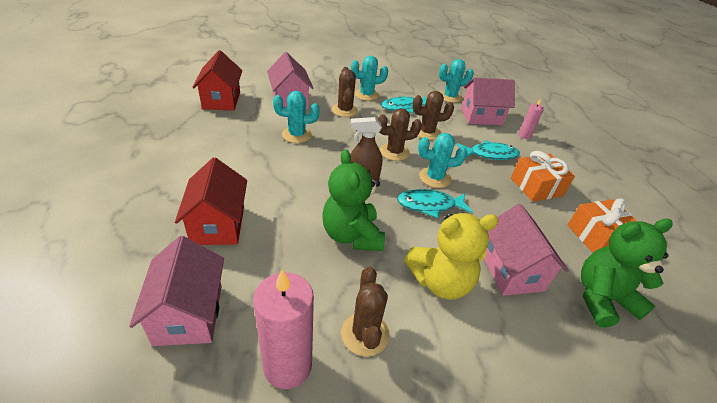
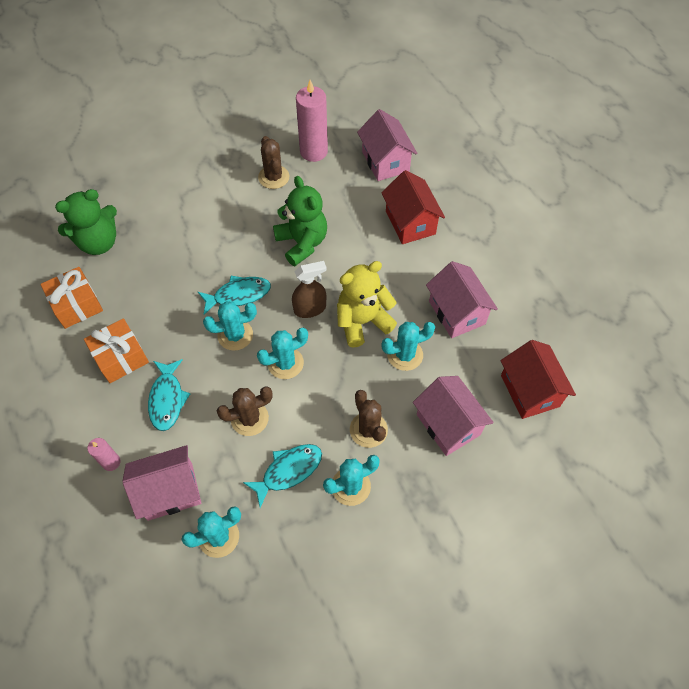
camera: 170 degrees right, 20 degrees up
brown cactus [378,108,422,161] -> turquoise cactus [257,328,308,379]
yellow teddy bear [404,213,499,299] -> yellow teddy bear moved to [337,261,397,348]
turquoise fish [457,140,520,160] -> turquoise fish turned 75 degrees counterclockwise [148,359,190,431]
pink house [484,204,569,296] -> pink house moved to [426,261,498,338]

